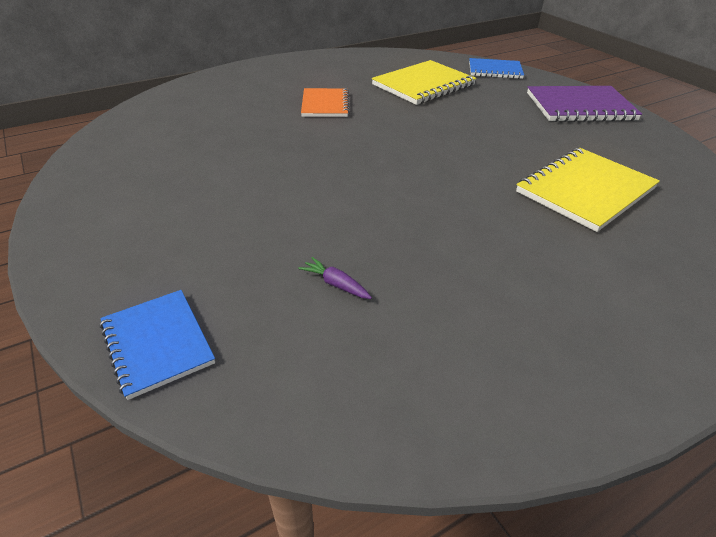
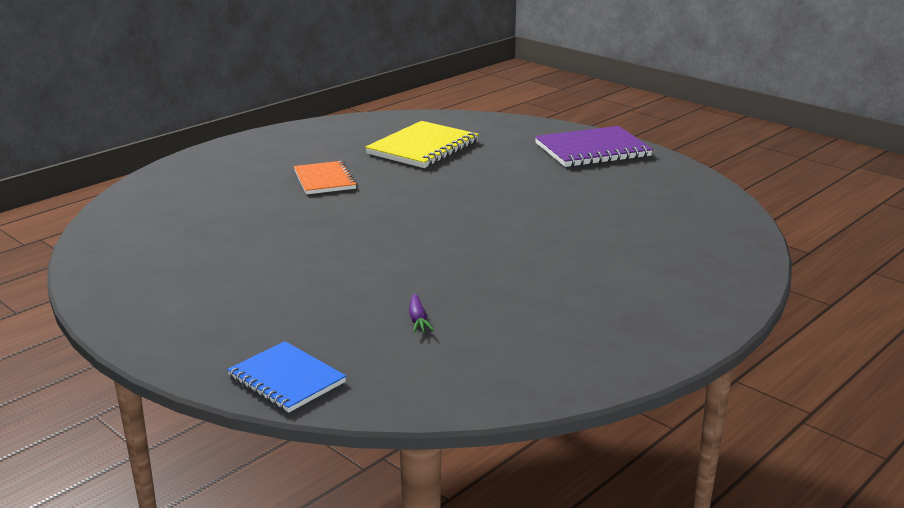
camera: 15 degrees left, 15 degrees down
purple carrot [298,257,372,299] -> purple carrot turned 120 degrees counterclockwise [409,293,434,333]
blue notebook [469,58,524,79] -> none
yellow notebook [516,148,660,232] -> none

